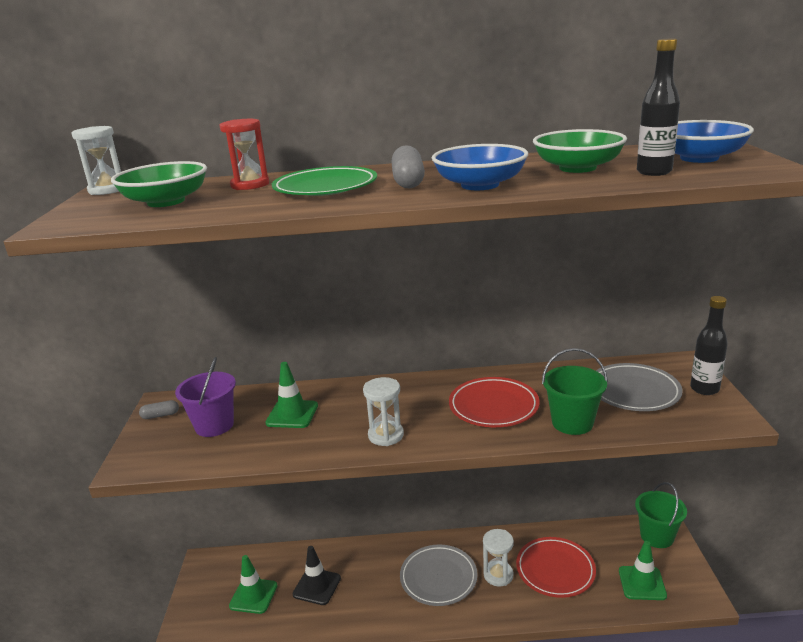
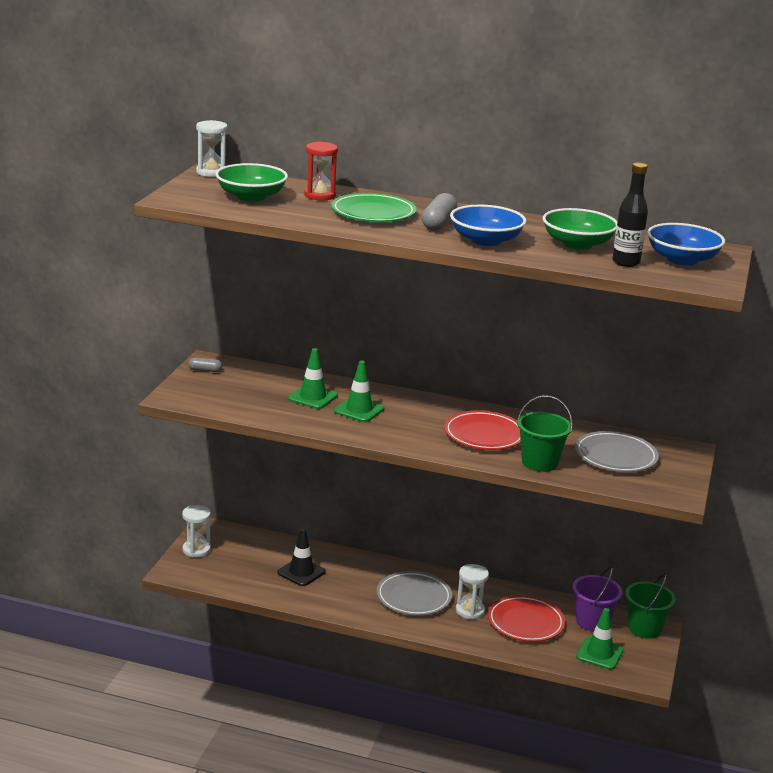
camera: 15 degrees right, 0 degrees up
purple bucket [175,357,236,437] -> purple bucket moved to [572,567,622,632]
green traffic cone [229,555,278,614] -> green traffic cone moved to [334,361,385,422]
white hourglass [363,377,404,446] -> white hourglass moved to [182,505,211,558]
black bottle [690,296,728,395] -> none

